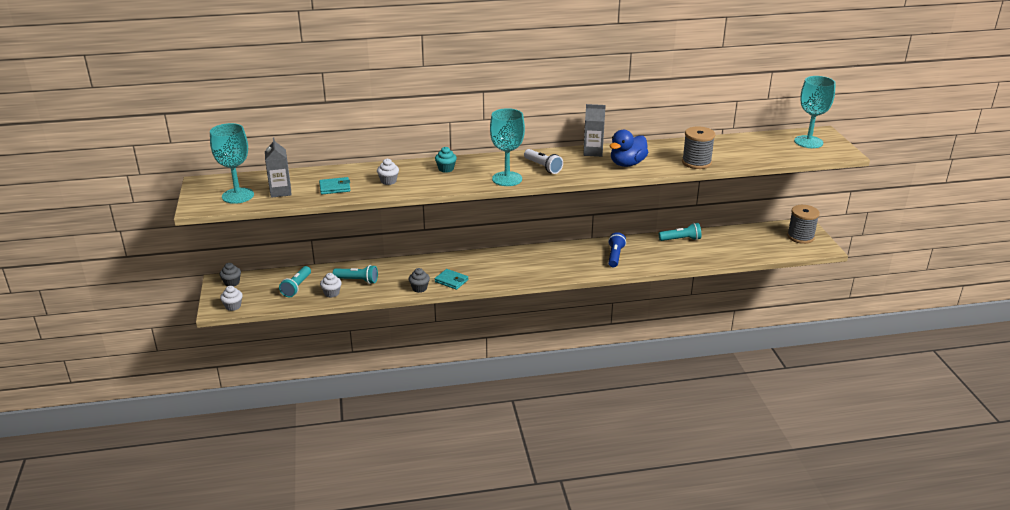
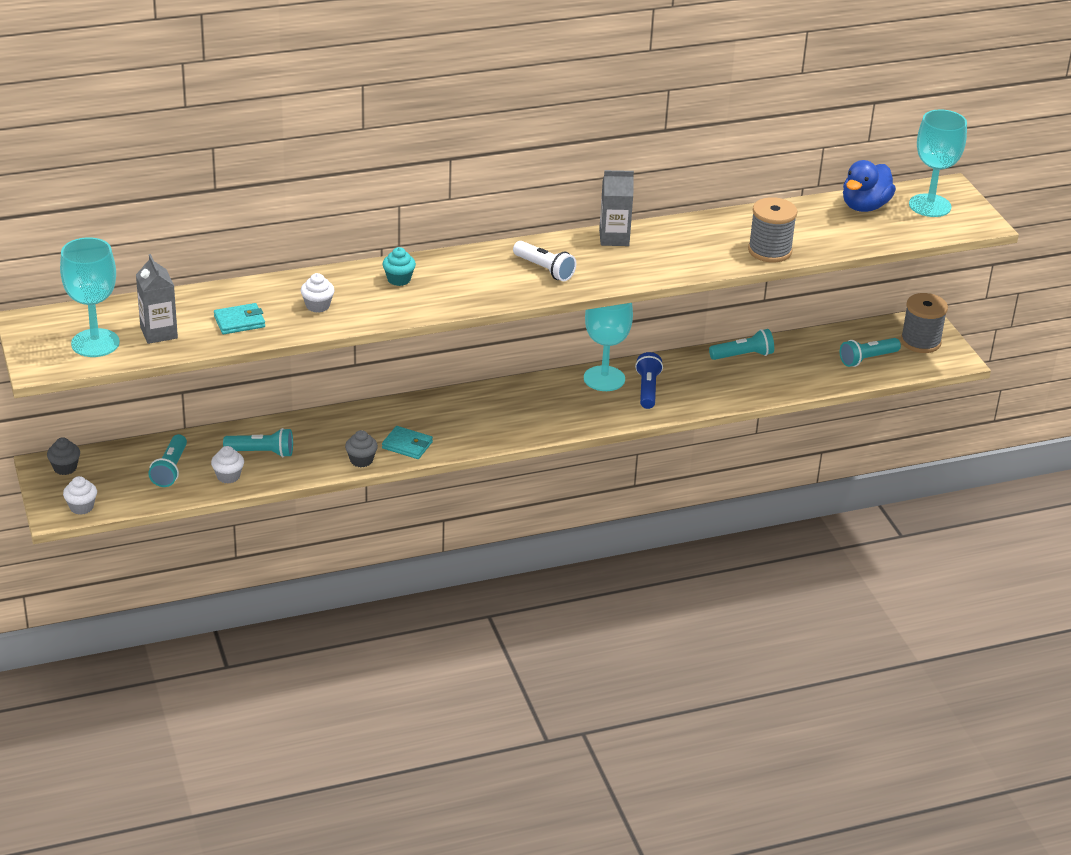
camera: 10 degrees left, 5 degrees up
turquoise goblet [490,108,525,186] -> turquoise goblet moved to [584,303,633,391]
blue duck [610,130,648,167] -> blue duck moved to [843,160,896,212]
none -> turquoise flashlight [840,338,901,367]

